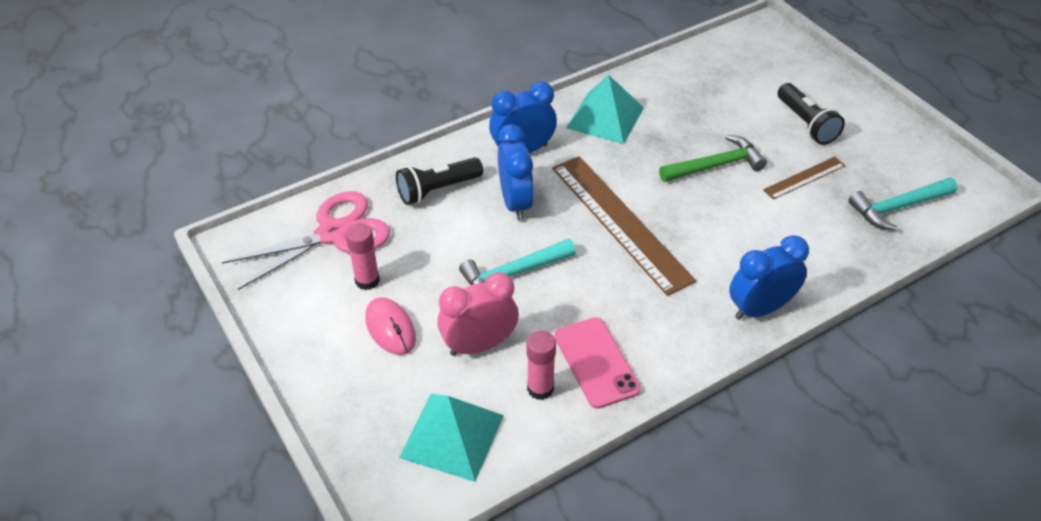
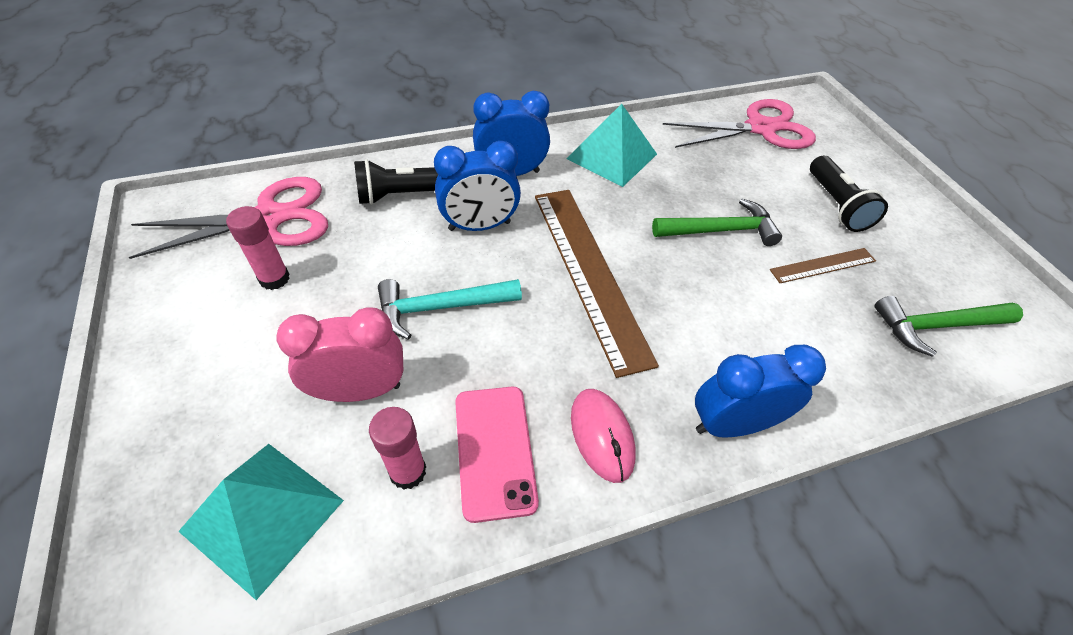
camera: 10 degrees right, 5 degrees up
pink mouse [365,297,416,355] -> pink mouse moved to [571,389,636,483]
blue clock [498,124,534,221] -> blue clock turned 75 degrees clockwise [434,141,521,231]
turquoise hammer [848,178,958,231] -> green hammer [875,296,1023,357]
none -> pink scissors [663,99,816,149]

